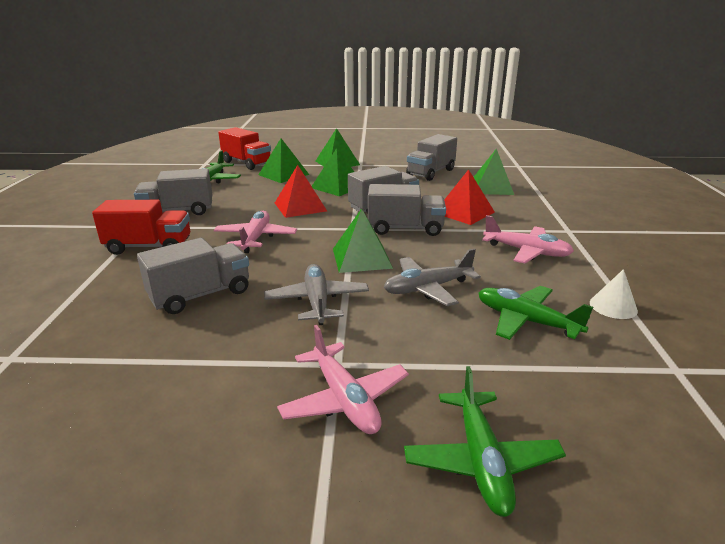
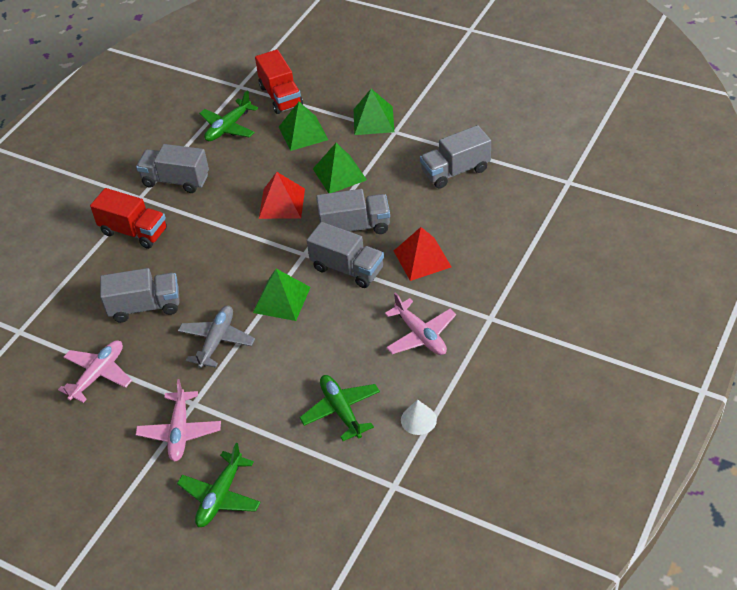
camera: 30 degrees right, 20 degrees up
pink plane [214,211,297,253] -> pink plane moved to [58,340,132,403]
grey plane [384,248,481,306] -> none
green pyramid [474,149,514,195] -> none

